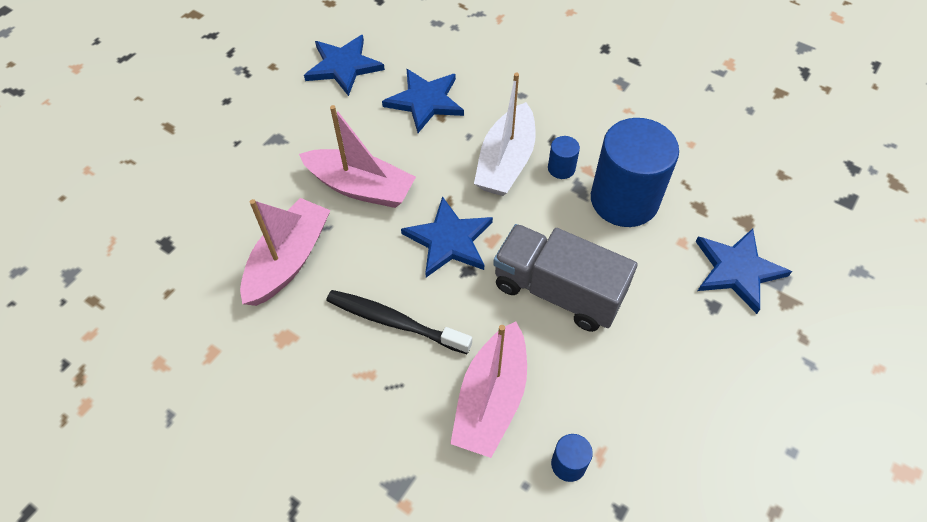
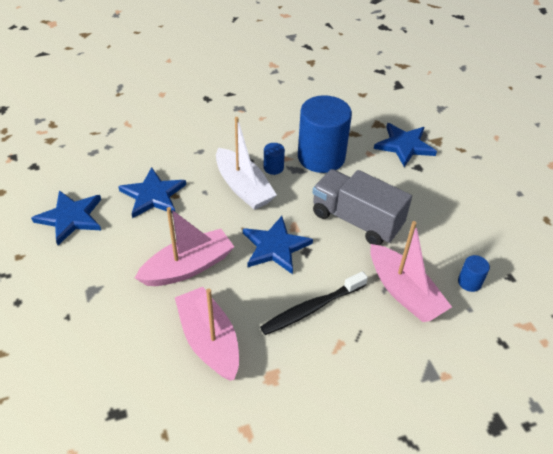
camera: 55 degrees left, 10 degrees down
grey truck [493,224,638,332] -> grey truck turned 60 degrees clockwise [312,169,412,245]

